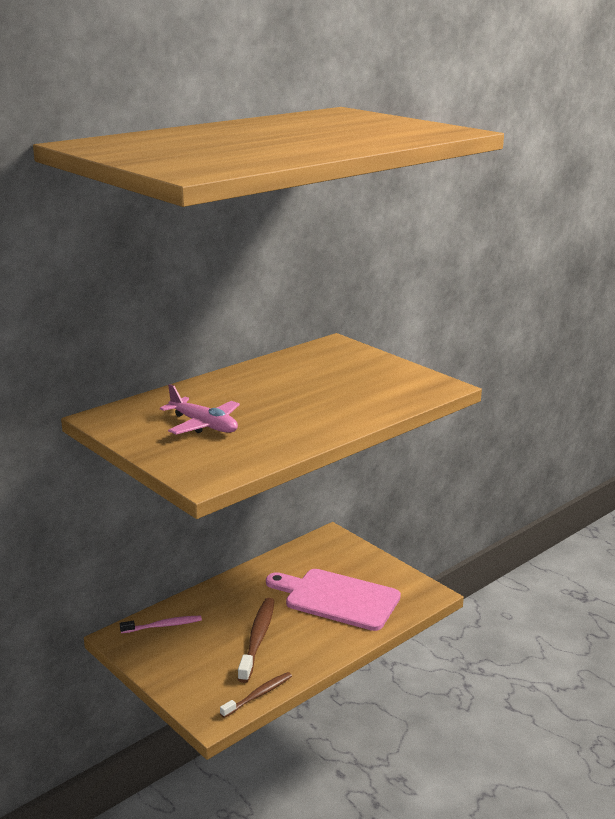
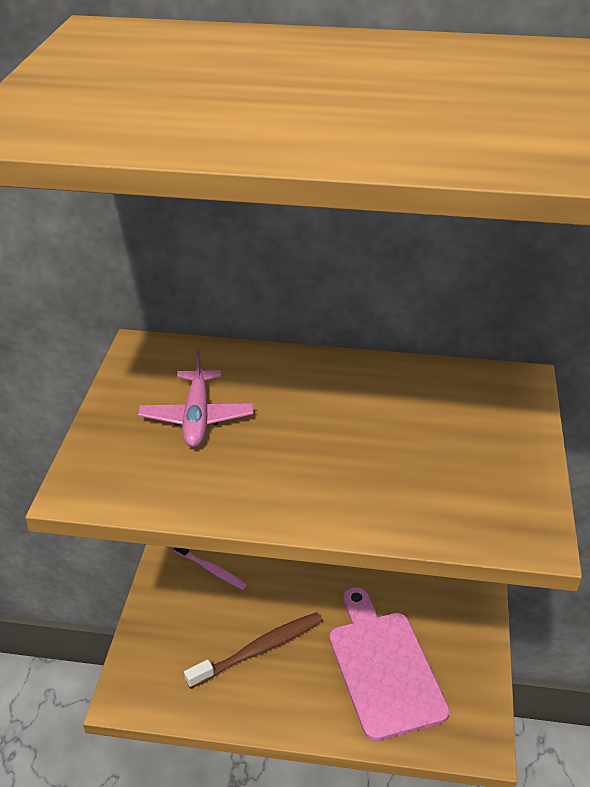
camera: 50 degrees right, 15 degrees up
brown toothbrush [220,672,292,718] -> none

